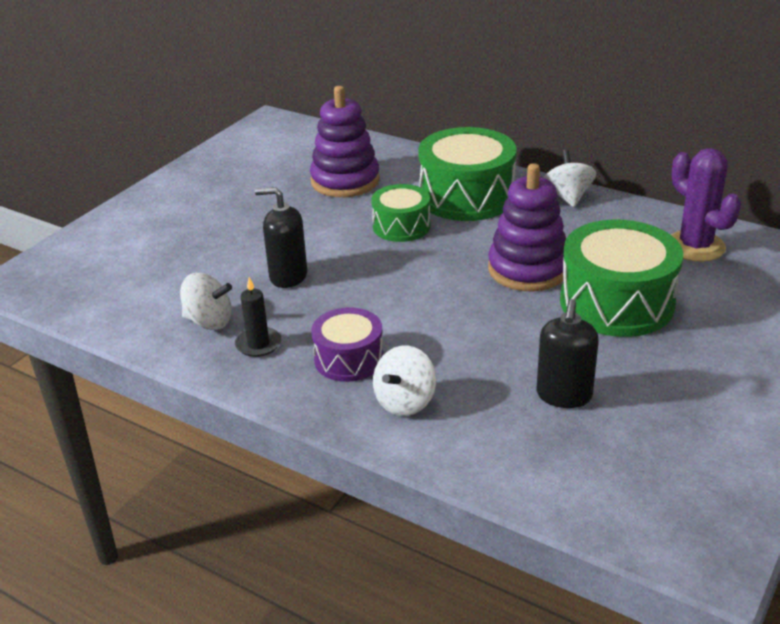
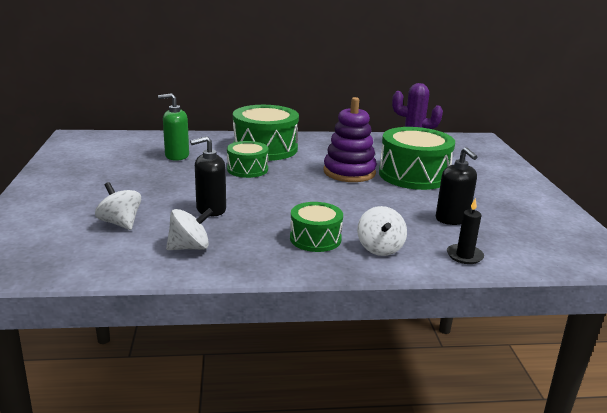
camera: 40 degrees left, 10 degrees down
black candle [235,277,281,357] -> black candle moved to [447,198,484,264]
purple stacking toy [310,86,380,197] -> green soap dispenser [158,93,189,161]
purple drum [311,307,384,382] -> green drum [290,202,343,252]
white spinning top [544,149,596,207] -> white spinning top moved to [95,182,141,230]

